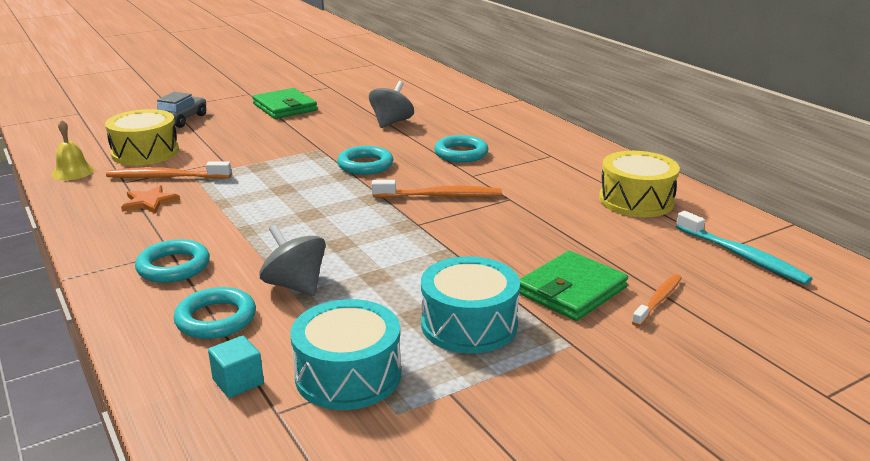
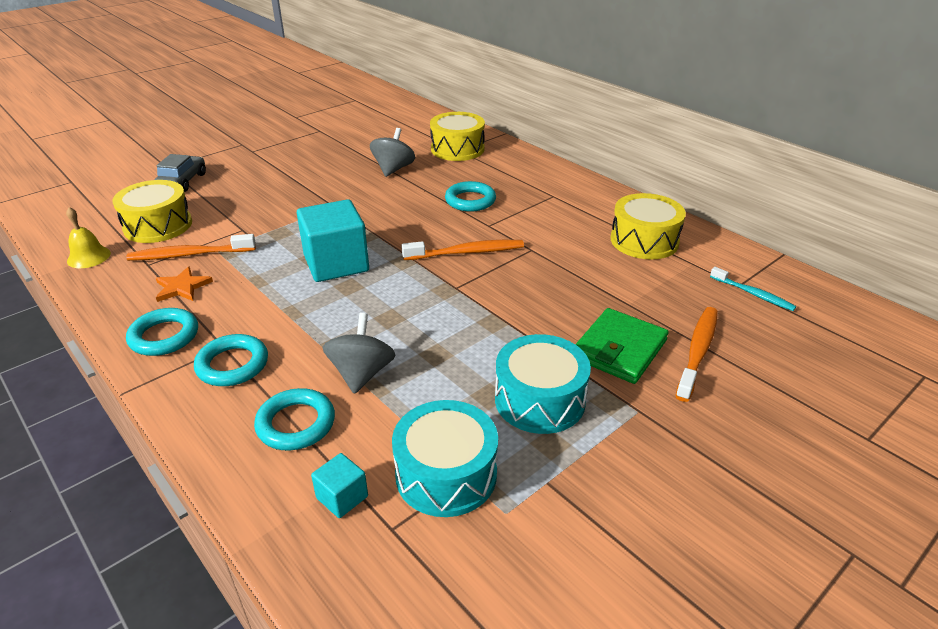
camera: 10 degrees left, 10 degrees up
green wallet [252,88,317,119] -> none
grey spinning top [260,225,326,296] -> grey spinning top turned 60 degrees clockwise [323,313,395,394]
turquoise ring [337,146,393,175] -> turquoise ring moved to [126,308,198,356]
orange toothbrush [632,274,682,327] -> orange toothbrush [675,307,718,402], size x1.52
turquoise toothbrush [676,211,812,285] -> turquoise toothbrush [710,267,796,311], size x0.66
none -> turquoise cube [297,199,369,282]
none -> yellow drum [430,112,485,161]

